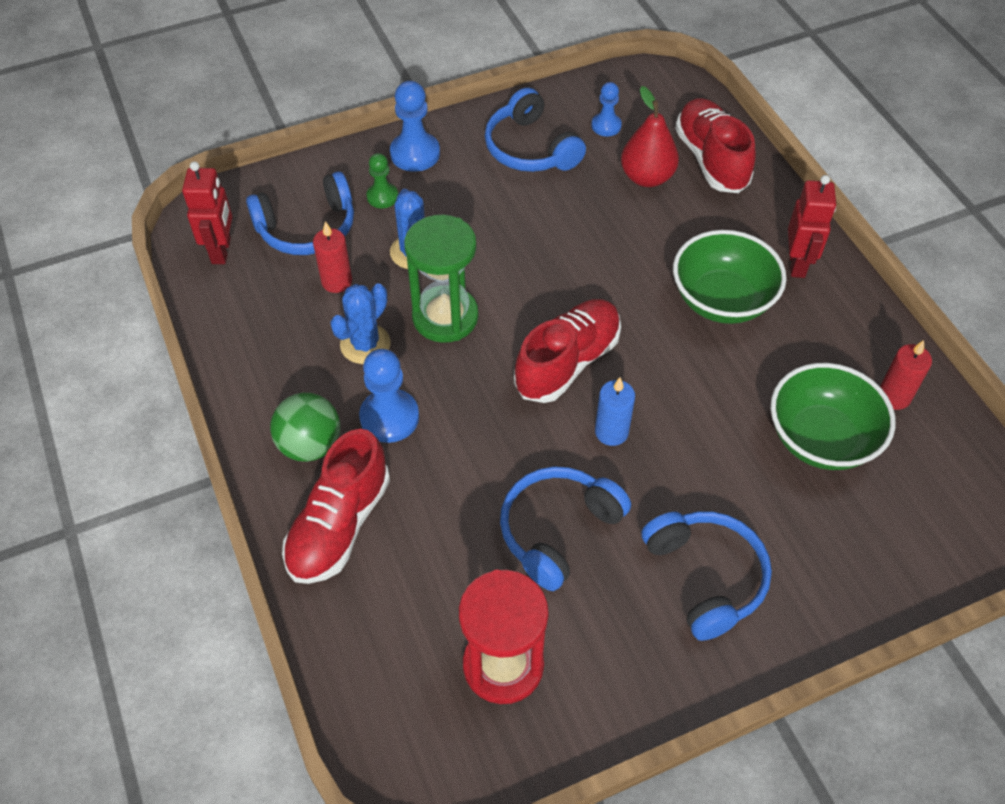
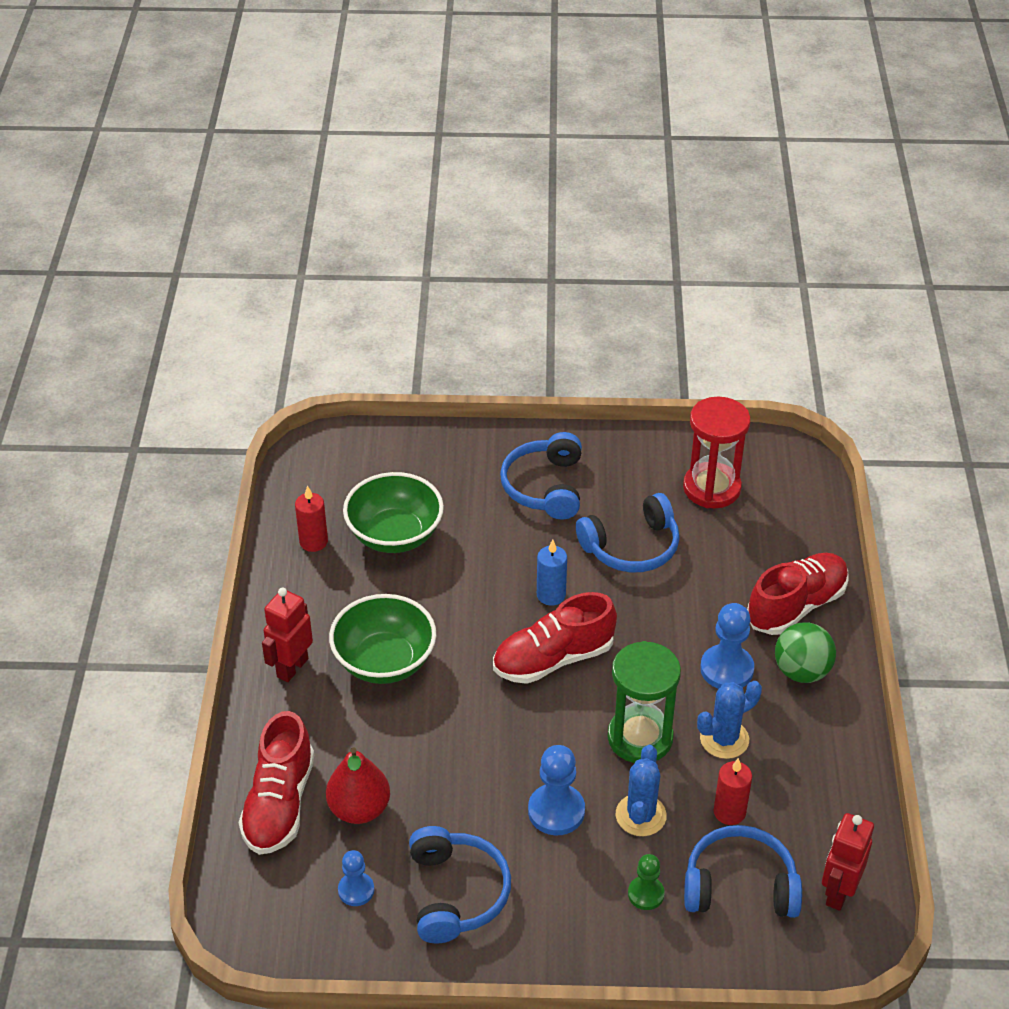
camera: 155 degrees left, 10 degrees down
blue pawn [390,81,440,172] -> blue pawn moved to [528,745,585,835]

